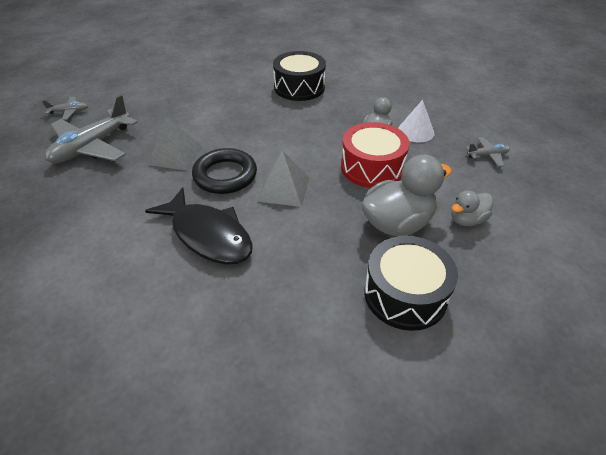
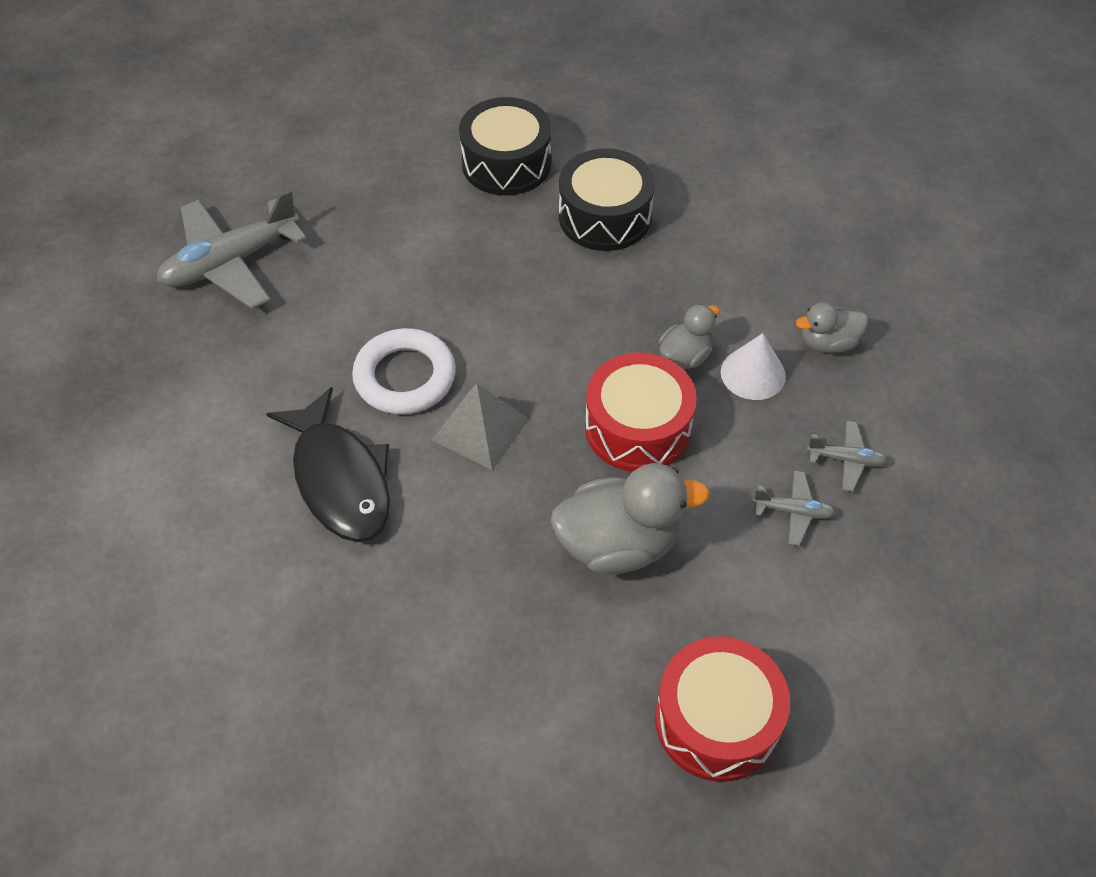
camera: 20 degrees right, 10 degrees up
grey plane [42,97,88,120] -> grey plane moved to [753,471,835,546]
grey pyramid [148,117,202,171] -> none
black ring [192,148,257,194] -> white ring [352,328,456,414]
black drum [364,236,458,331] -> black drum moved to [459,97,552,196]
grey duck [451,190,493,226] -> grey duck moved to [796,302,868,353]
none -> red drum [655,637,790,782]

